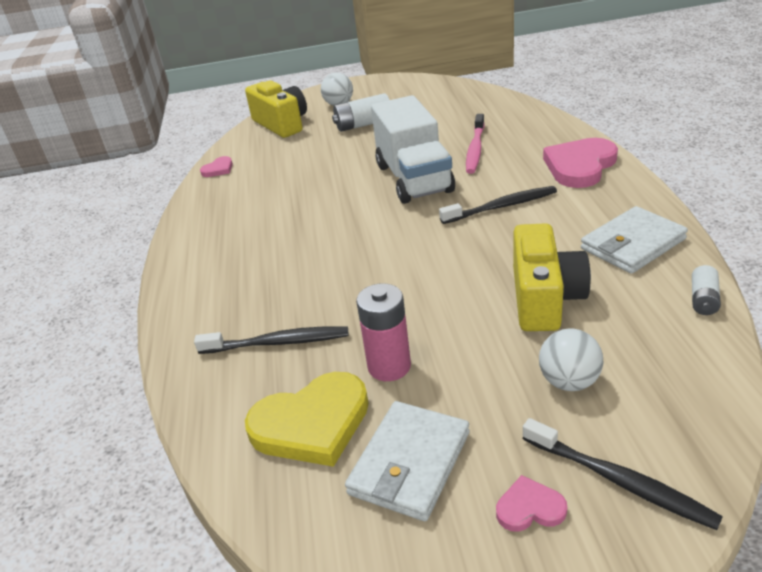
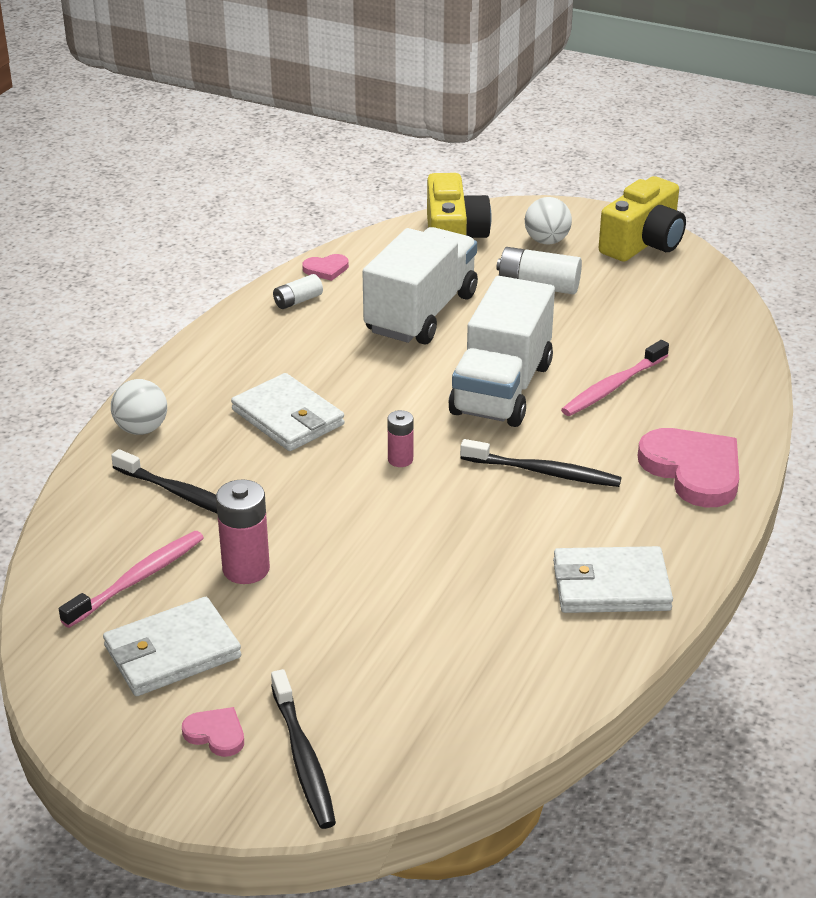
camera: 30 degrees right, 0 degrees up
yellow heart [245,372,369,467] -> pink toothbrush [59,531,204,628]
yellow camera [513,223,591,331] -> yellow camera moved to [599,176,686,261]
white ball [539,329,603,391] -> white ball moved to [111,379,167,435]
pink heart [543,138,618,188] -> pink heart turned 75 degrees clockwise [638,428,739,507]
white battery [692,265,721,315] -> white battery moved to [273,274,323,309]
none -> white wallet [231,373,344,451]
none -> white truck [363,227,478,344]
none -> pink battery [388,410,413,467]

